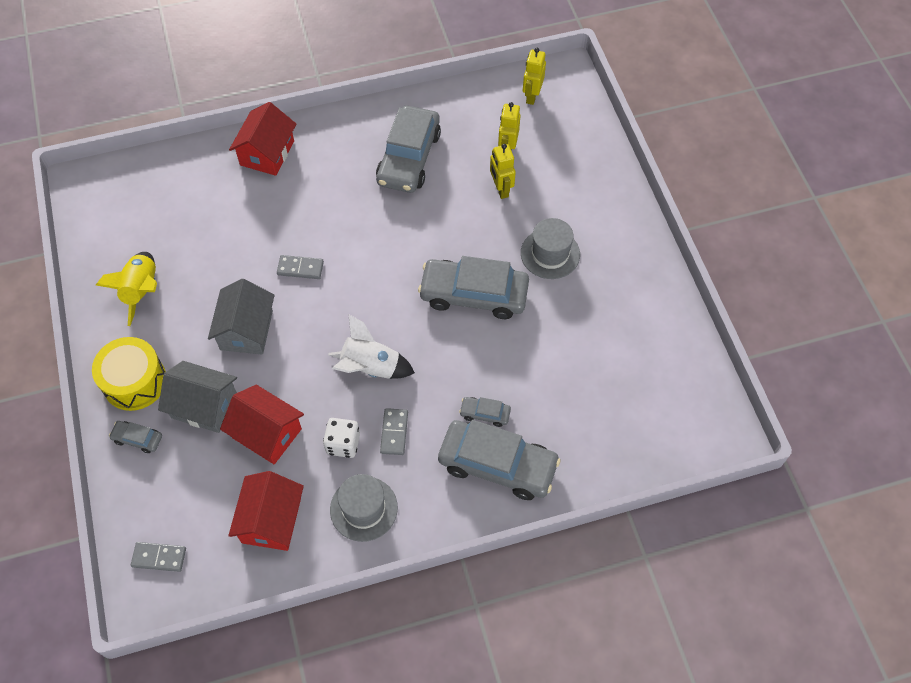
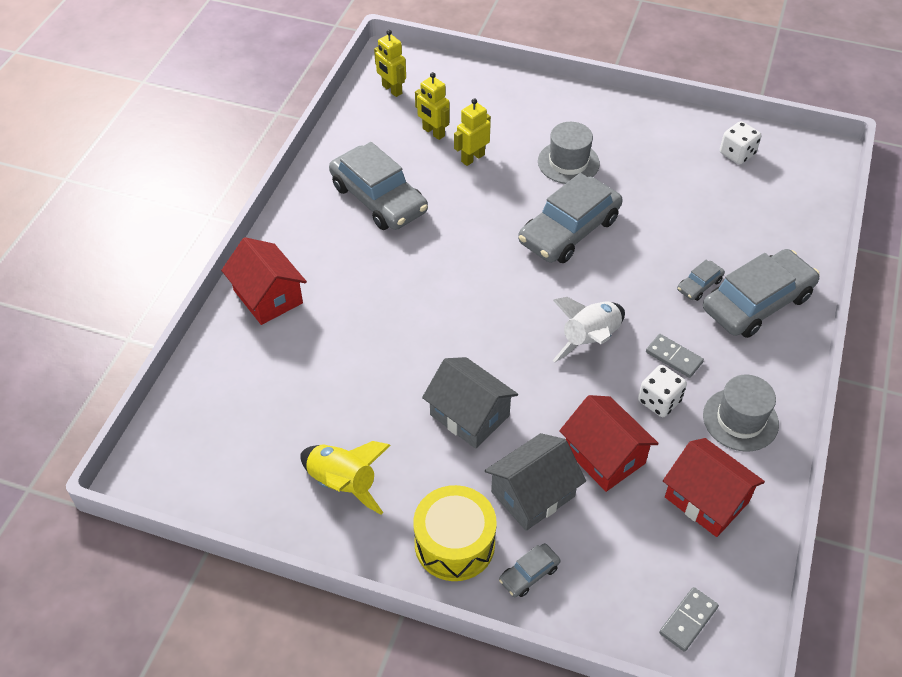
camera: 55 degrees left, 10 degrees down
red house [220,385,304,464] -> red house turned 75 degrees clockwise [560,395,659,492]
grey domino [277,255,324,279] -> none
yellow robot [490,144,516,199] -> yellow robot turned 120 degrees clockwise [454,98,491,166]
none -> white dice [720,121,761,165]

